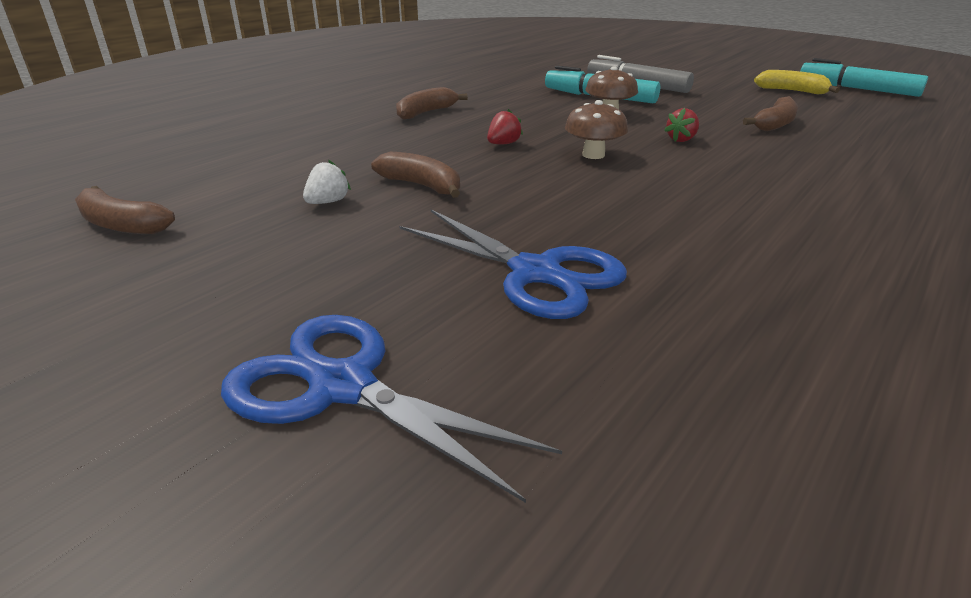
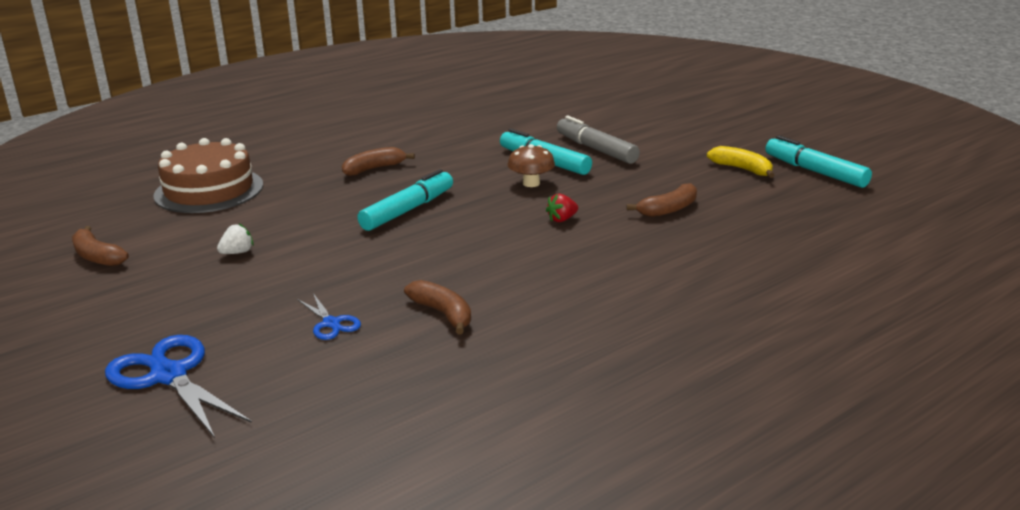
camera: 15 degrees right, 5 degrees down
brown banana [371,151,460,198] -> brown banana moved to [404,280,471,334]
blue scissors [399,210,627,319] -> blue scissors [297,293,361,340], size x0.53
red strawberry [487,109,523,144] -> turquoise marker [357,169,453,231]
brown mushroom [565,100,628,159] -> none
none -> brown cake [153,138,263,213]

